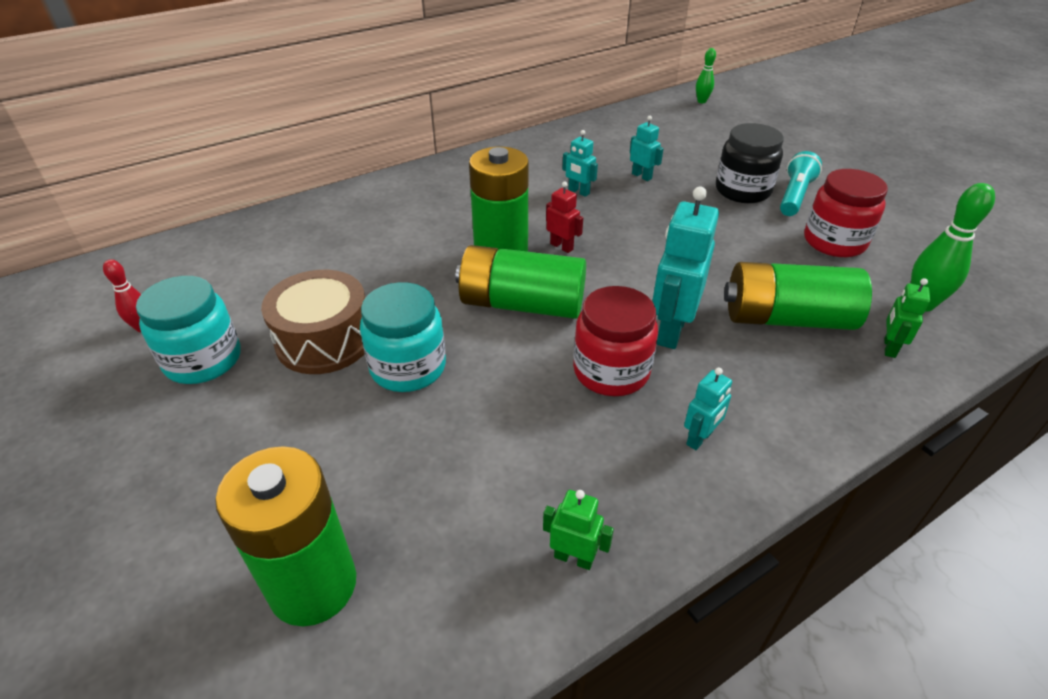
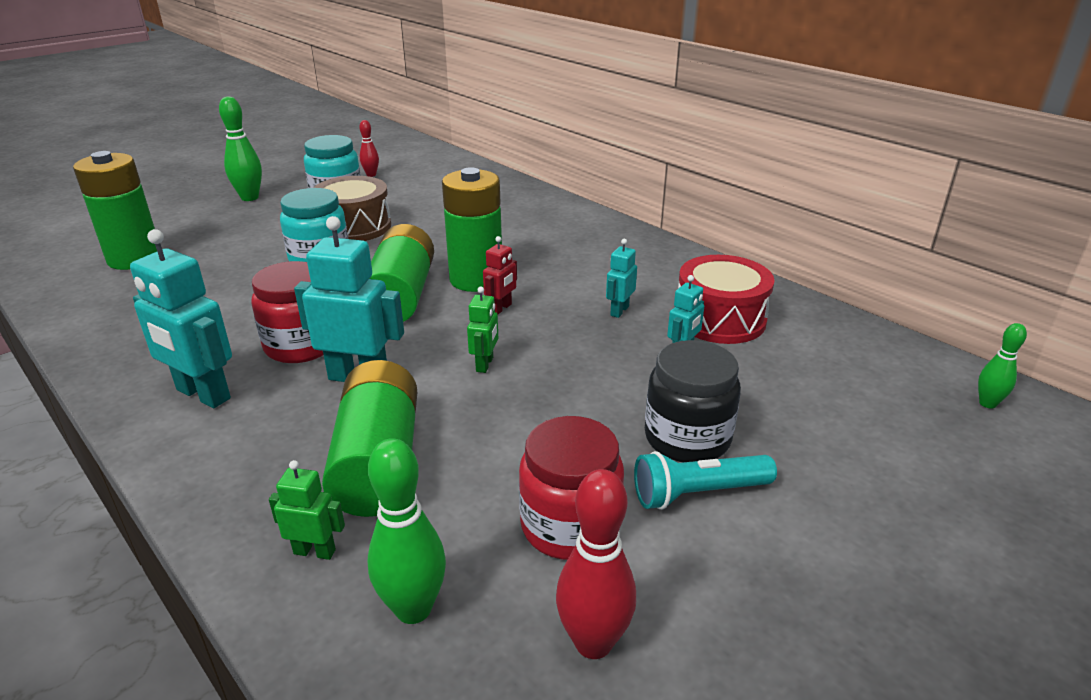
camera: 80 degrees right, 10 degrees down
green robot [543,490,614,570] -> green robot moved to [467,287,498,373]
turquoise robot [684,368,732,450] -> turquoise robot [130,229,232,408], size x1.91
turquoise flashlight [780,151,822,216] -> turquoise flashlight turned 150 degrees clockwise [634,451,777,510]
none -> green bowling pin [219,96,262,201]
none -> red bowling pin [556,469,636,659]
none -> red drum [678,255,775,344]

